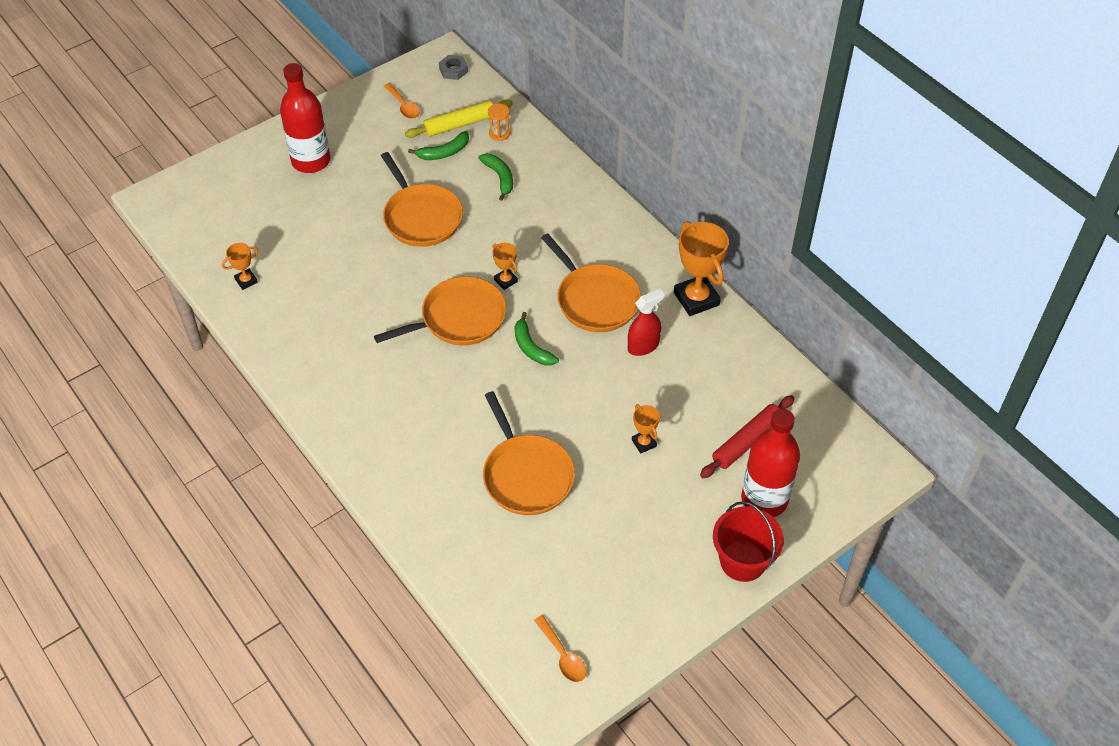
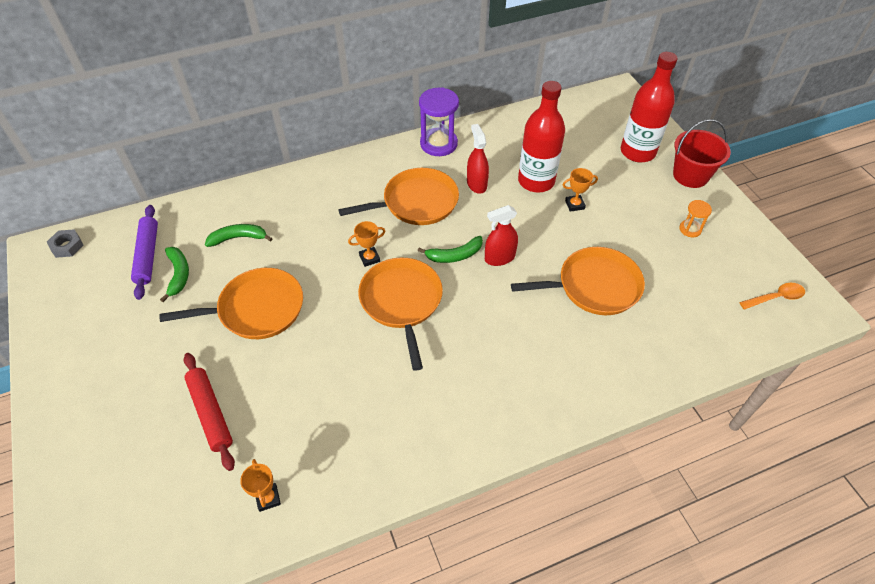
camera: 75 degrees left, 0 degrees up
red bottle [280,63,330,173] -> red bottle moved to [518,81,565,192]
orange spoon [384,83,420,119] -> none
yellow rolling pin [405,100,513,138] -> purple rolling pin [131,205,158,300]
orange hourglass [488,103,510,141] -> orange hourglass moved to [679,200,712,238]
orange trophy [674,221,729,316] -> purple hourglass [419,87,459,156]
red rolling pin [700,395,795,478] -> red rolling pin moved to [184,353,235,471]
none -> red spray bottle [485,205,518,266]

